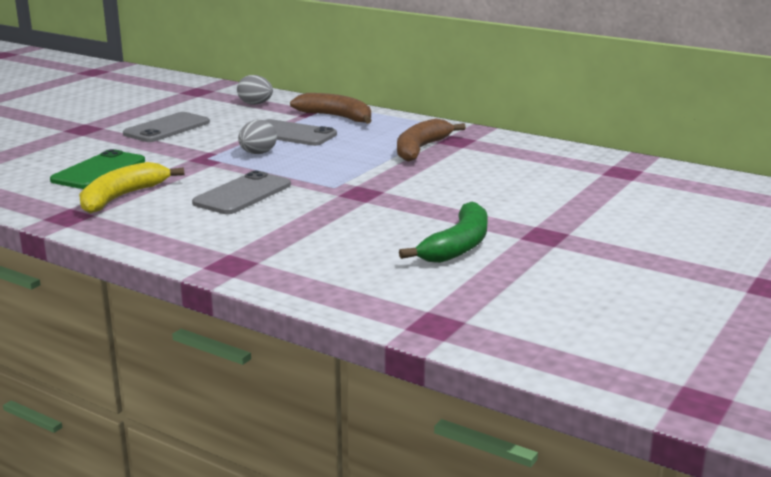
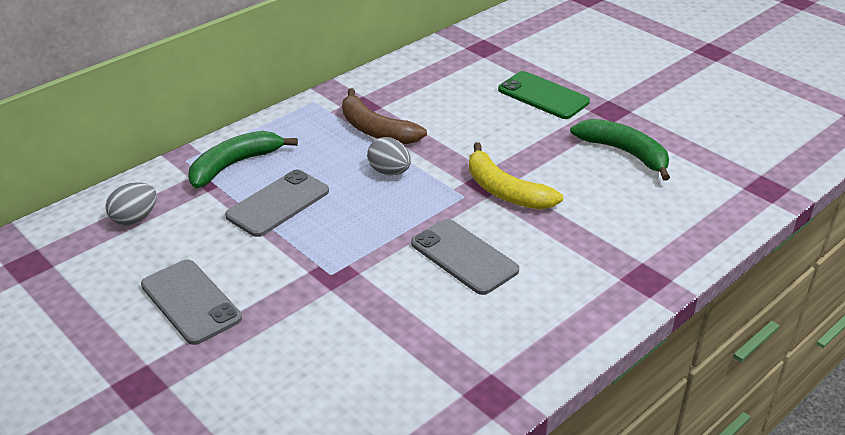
camera: 75 degrees left, 15 degrees up
green phone [50,149,145,189] -> green phone moved to [498,71,590,119]
yellow banana [79,162,184,213] -> yellow banana moved to [469,142,563,210]
grey egg [238,120,277,154] -> grey egg moved to [367,137,411,175]
brown banana [290,93,372,124] -> green banana [188,131,298,188]

